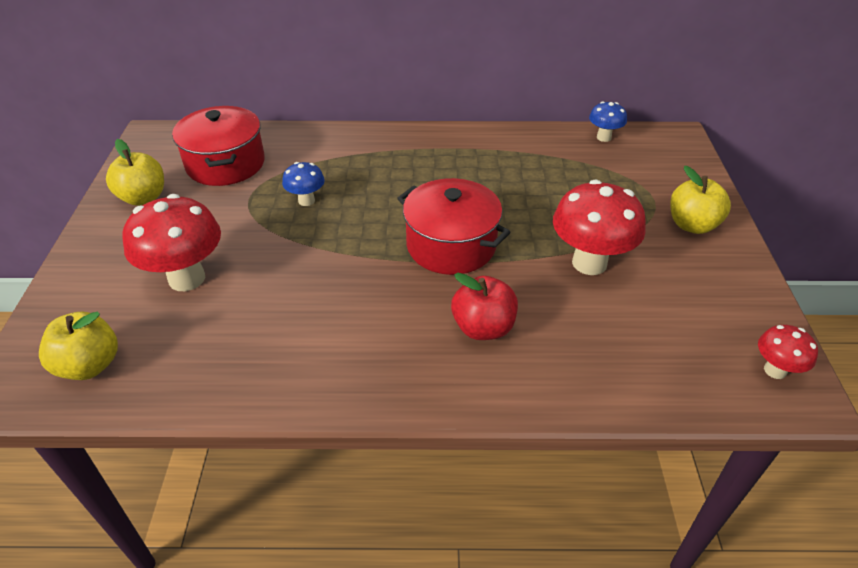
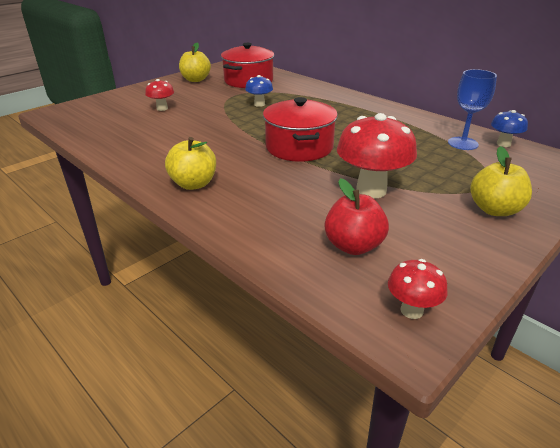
camera: 45 degrees right, 10 degrees down
yellow apple [39,312,118,380] -> yellow apple moved to [165,137,216,190]
red mushroom [122,194,221,291] -> red mushroom [145,79,174,111], size x0.52
red apple [451,273,518,340] -> red apple moved to [325,178,389,255]
none -> blue goblet [448,69,497,150]

